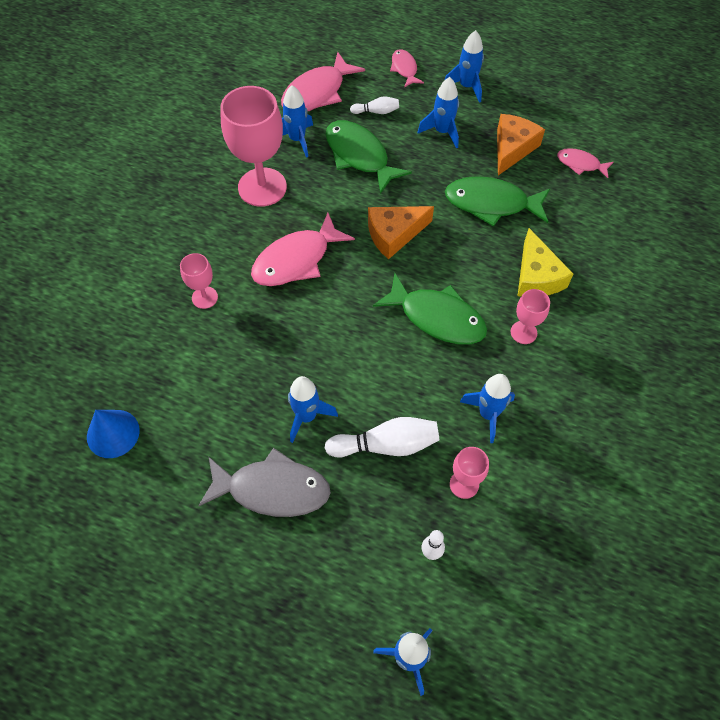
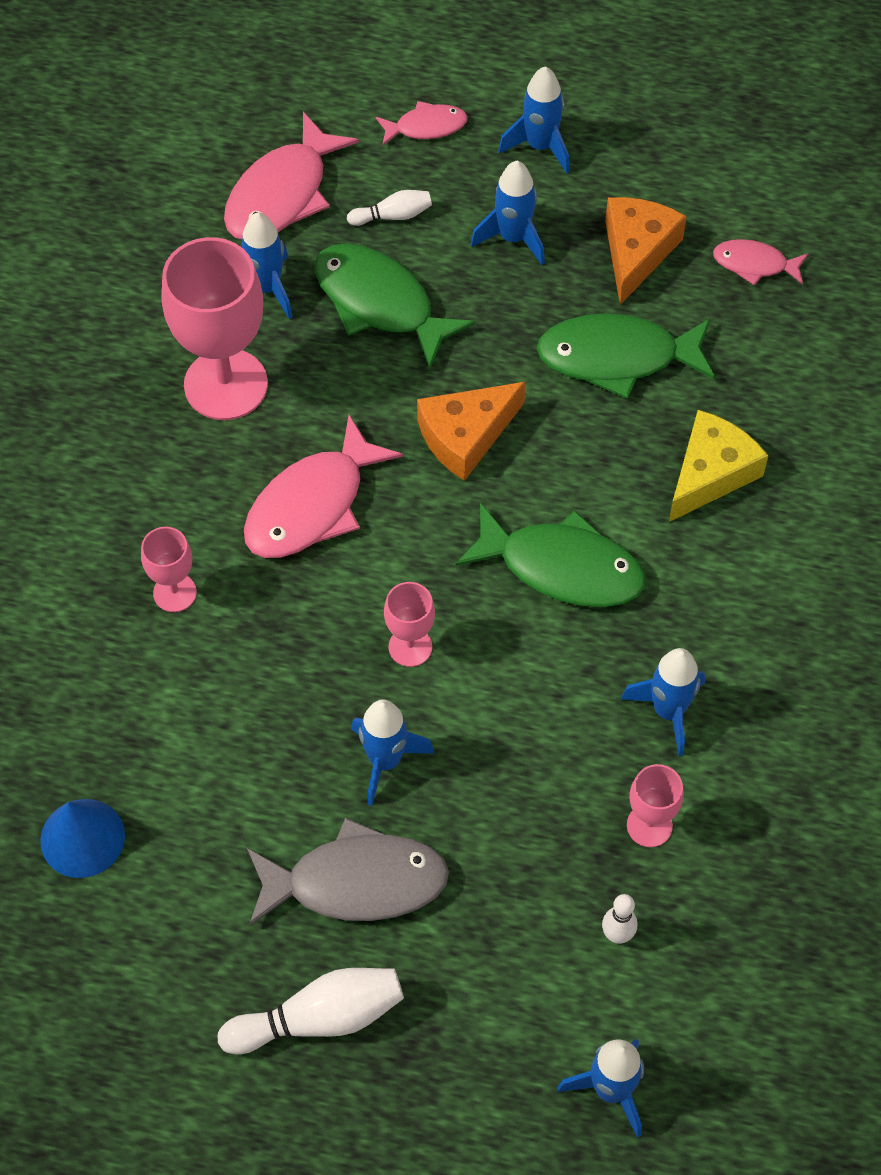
camera: 10 degrees left, 0 degrees up
white bowling pin [325,417,440,457] -> white bowling pin moved to [217,968,404,1054]
pink fish [390,49,424,88] -> pink fish turned 105 degrees clockwise [376,101,468,146]
pink goblet [511,289,550,344] -> pink goblet moved to [384,582,435,667]
yellow cheese [518,228,573,297] -> yellow cheese turned 120 degrees counterclockwise [669,410,769,522]

